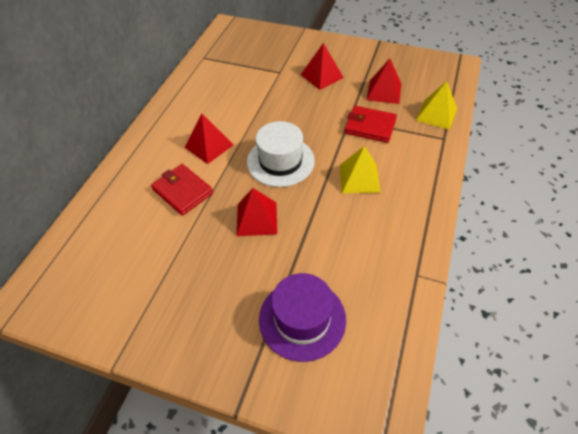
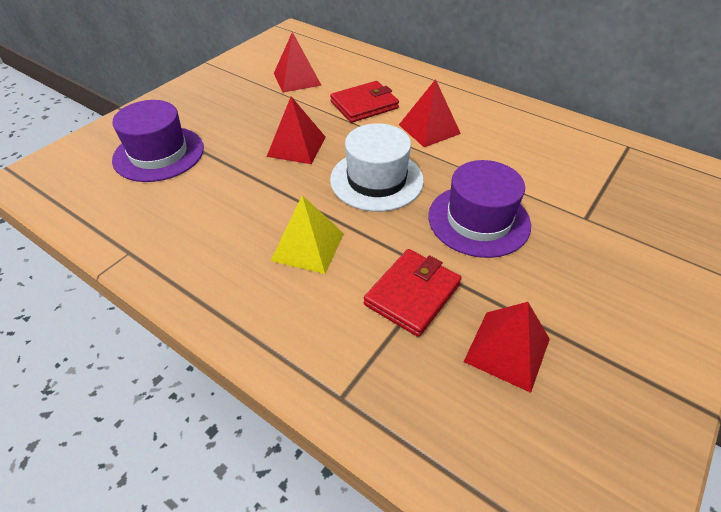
camera: 105 degrees right, 5 degrees down
red pyramid [301,43,344,90] -> red pyramid moved to [274,32,322,92]
yellow pyramid [416,81,457,130] -> none
none -> purple hat [428,160,531,258]

